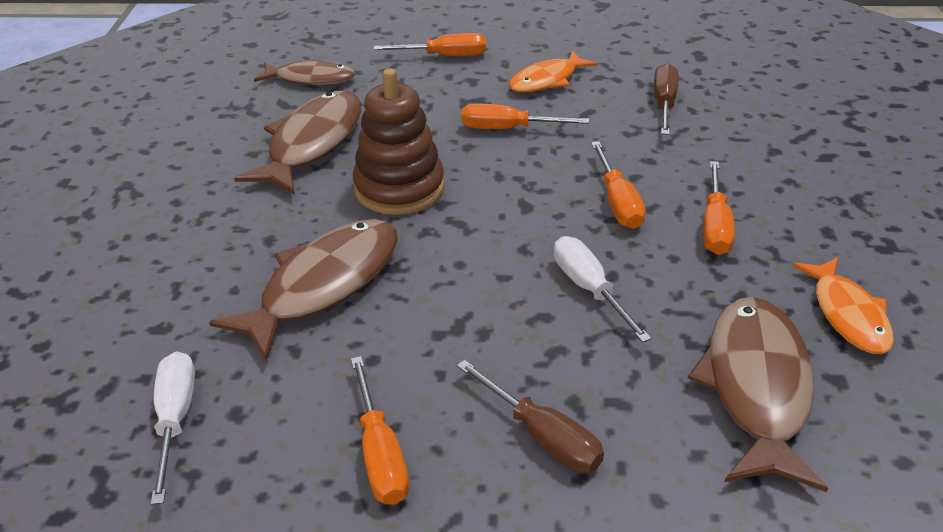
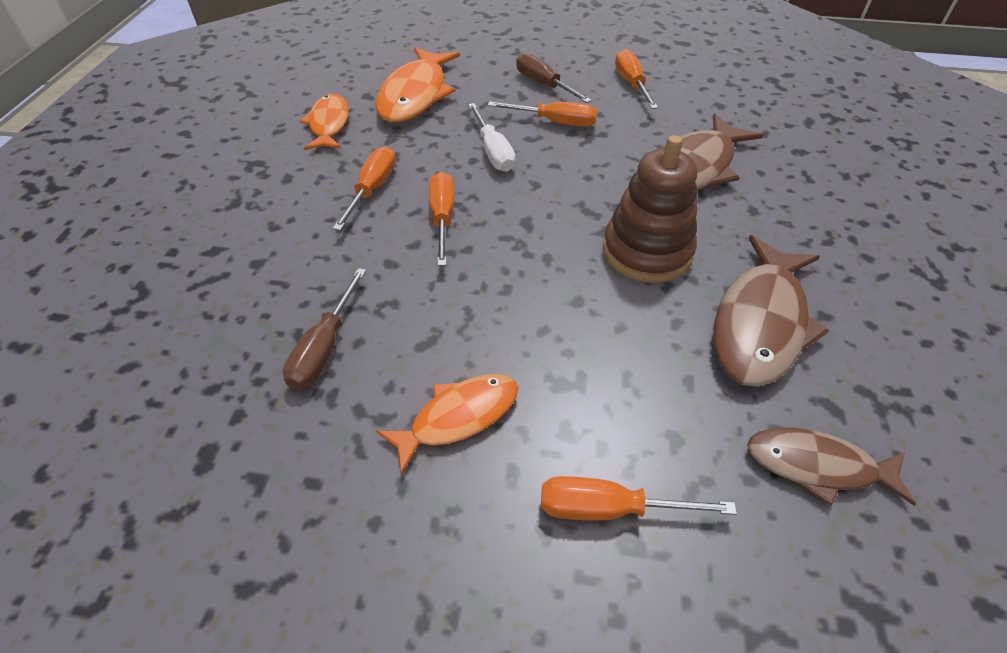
camera: 175 degrees left, 10 degrees up
white screwdriver [151,351,195,505] -> none
orange screwdriver [462,104,589,129] -> orange screwdriver moved to [488,101,597,127]
brown fish [688,297,828,492] -> orange fish [375,47,460,122]

